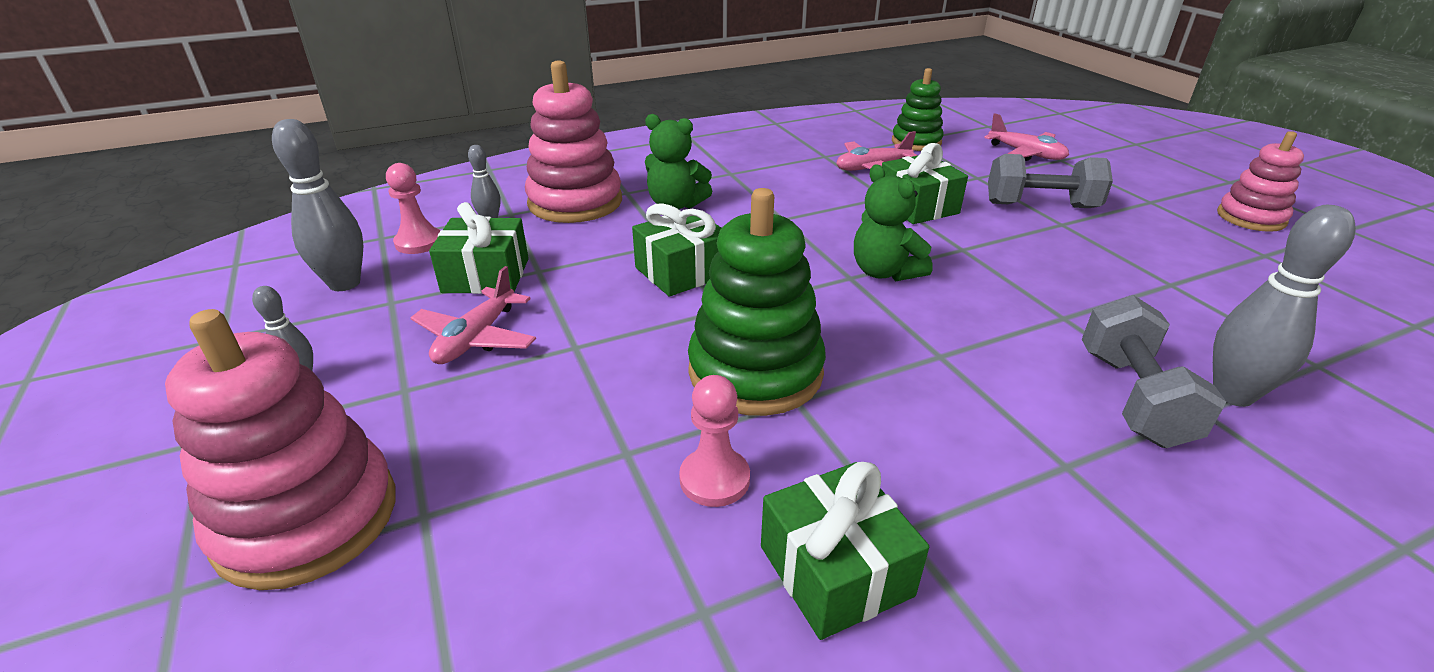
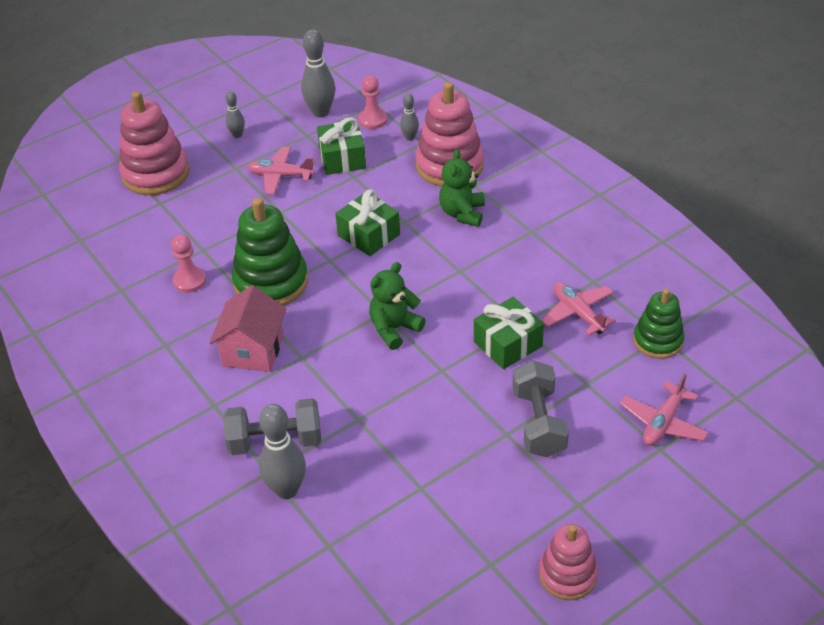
camera: 80 degrees right, 10 degrees up
green gift [761,462,929,640] -> none
none -> pink house [210,285,286,372]

